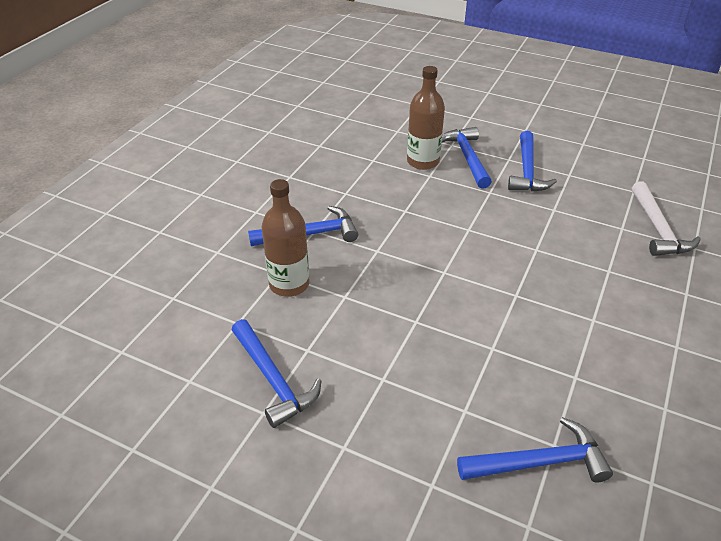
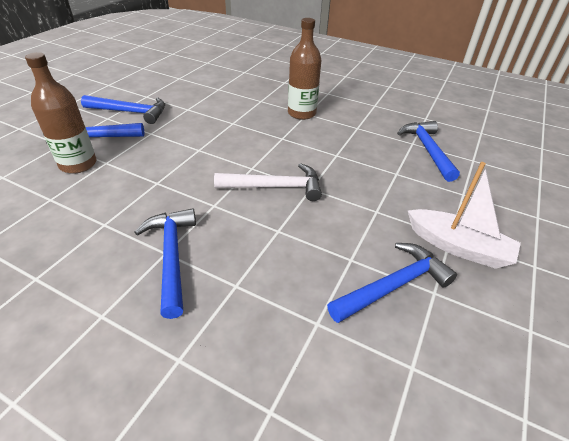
camera: 90 degrees left, 0 degrees up
brown bottle [261,179,310,297] -> brown bottle moved to [288,18,321,120]
white hammer [632,181,701,256] -> white hammer moved to [214,163,322,201]
none -> white boat [408,162,521,269]

